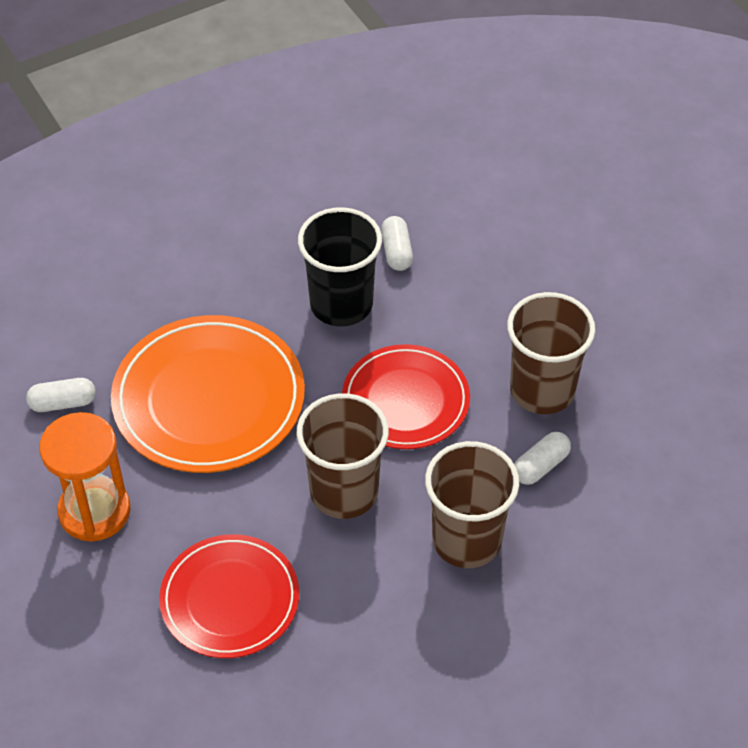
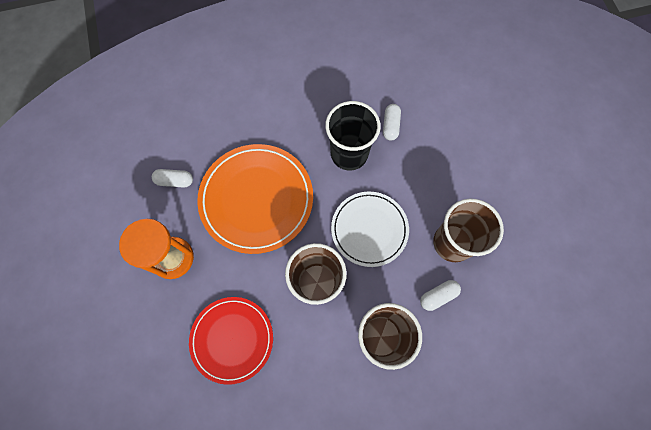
camera: 15 degrees right, 20 degrees up
red plate [342,344,470,449] -> white plate [331,192,409,267]

